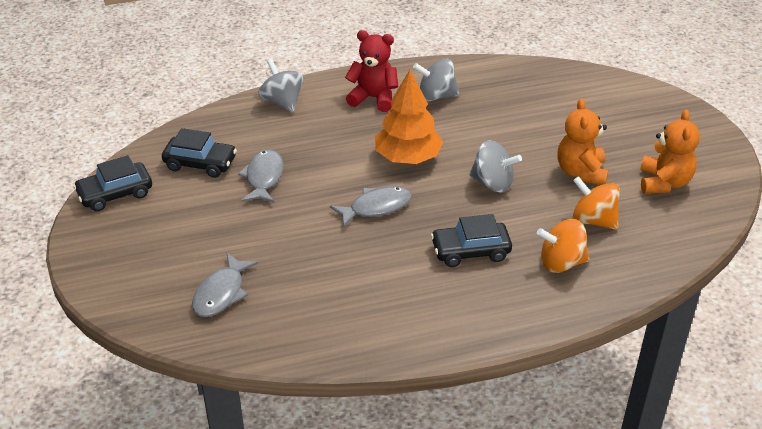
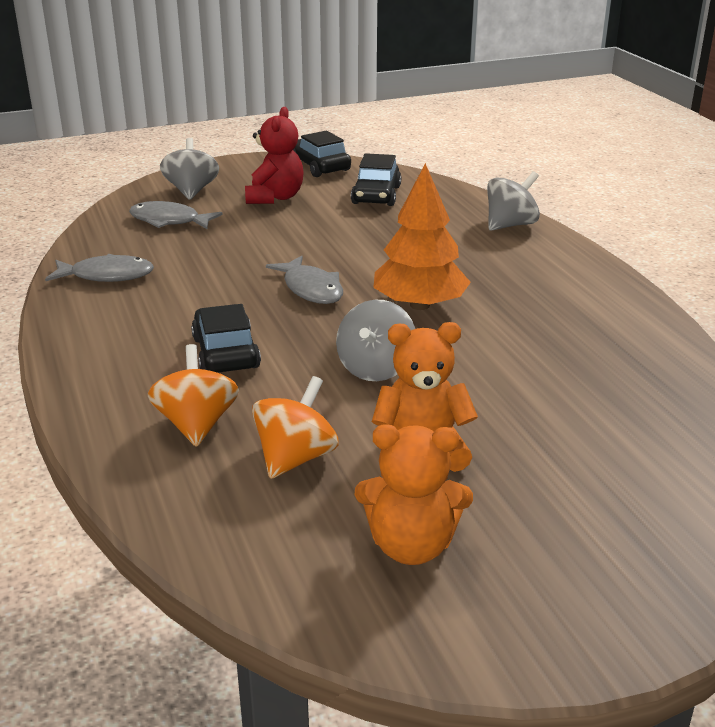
camera: 85 degrees right, 10 degrees down
grey fish [238,149,284,203] -> grey fish moved to [45,254,154,282]
red teddy bear [345,30,398,112] -> red teddy bear moved to [245,107,304,204]
grey spinning top [413,58,459,102] -> grey spinning top moved to [160,138,219,200]

